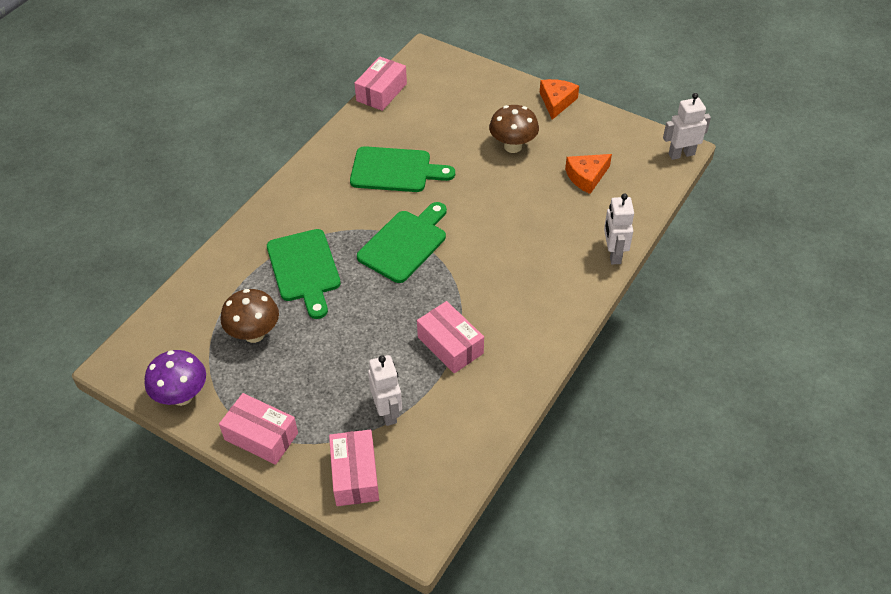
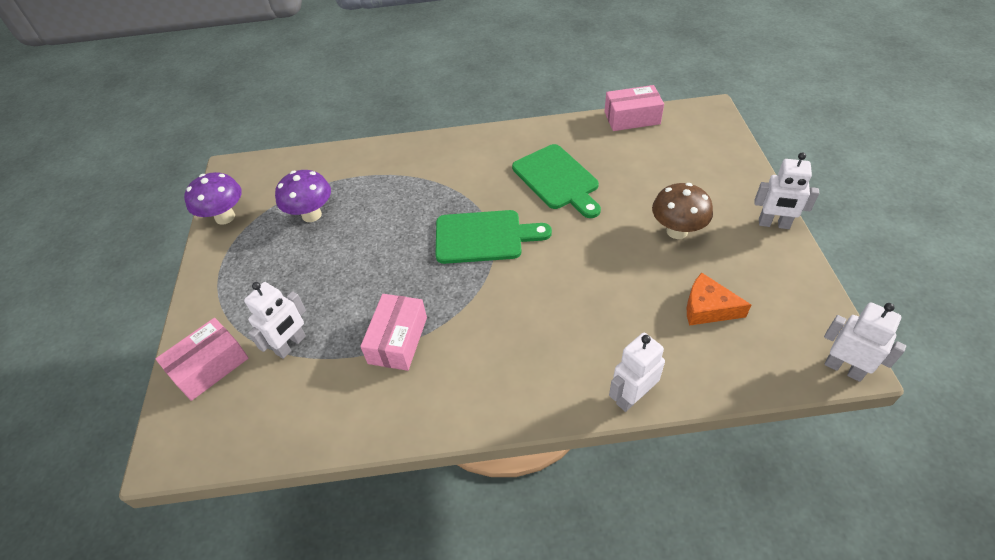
camera: 55 degrees right, 0 degrees up
pink box [219,393,298,465] -> none
brown mushroom [221,289,279,343] -> purple mushroom [275,170,331,222]
green cutting board [267,229,341,319] -> none
orange cheese [540,79,579,120] -> white robot [754,152,819,229]

